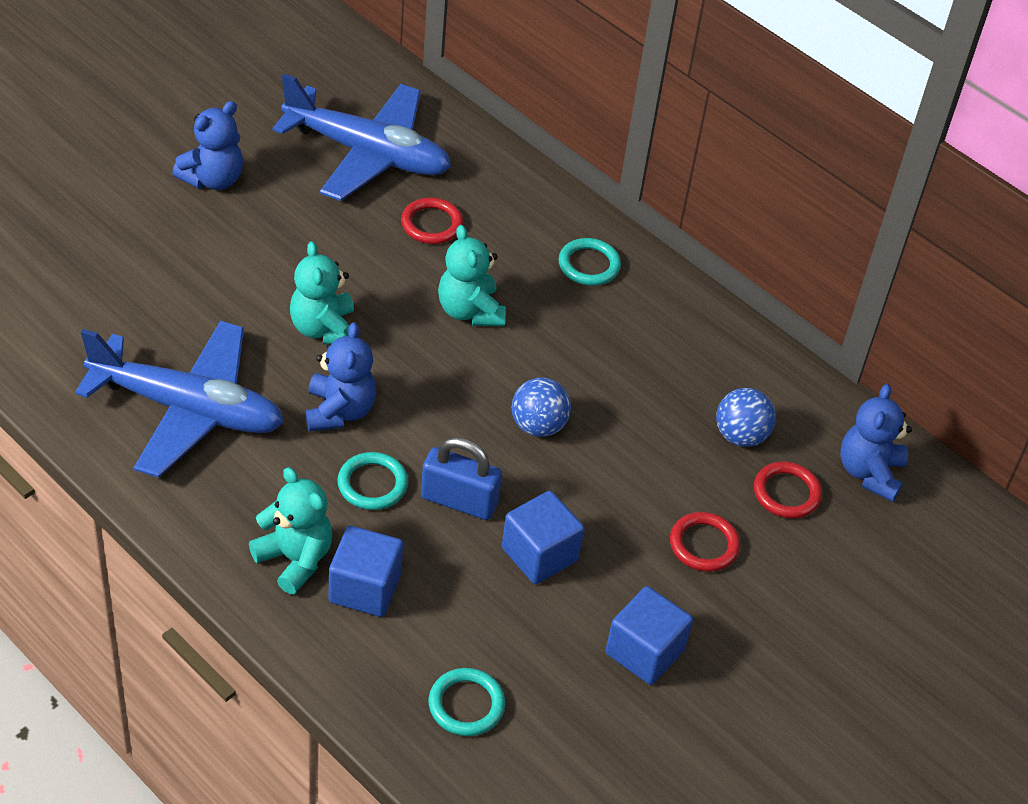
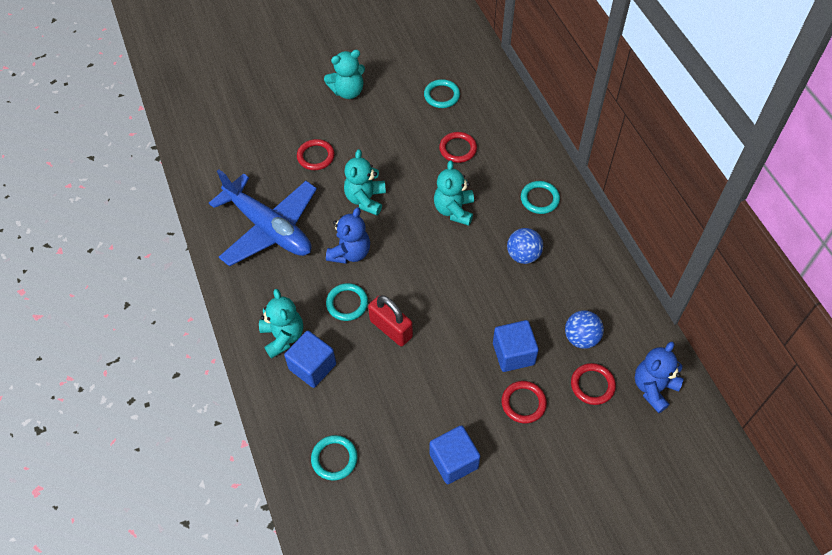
camera: 30 degrees right, 10 degrees up
blue teddy bear [172,101,243,190] -> turquoise teddy bear [324,50,365,99]
blue plane [273,74,451,201] -> turquoise ring [424,79,460,108]
blue padlock [421,437,502,520] -> red padlock [368,295,413,346]
blue cube [502,491,584,584] -> blue cube moved to [493,320,539,372]
blue ball [512,377,571,437] -> blue ball moved to [507,228,543,264]
none -> red ring [297,139,335,170]

